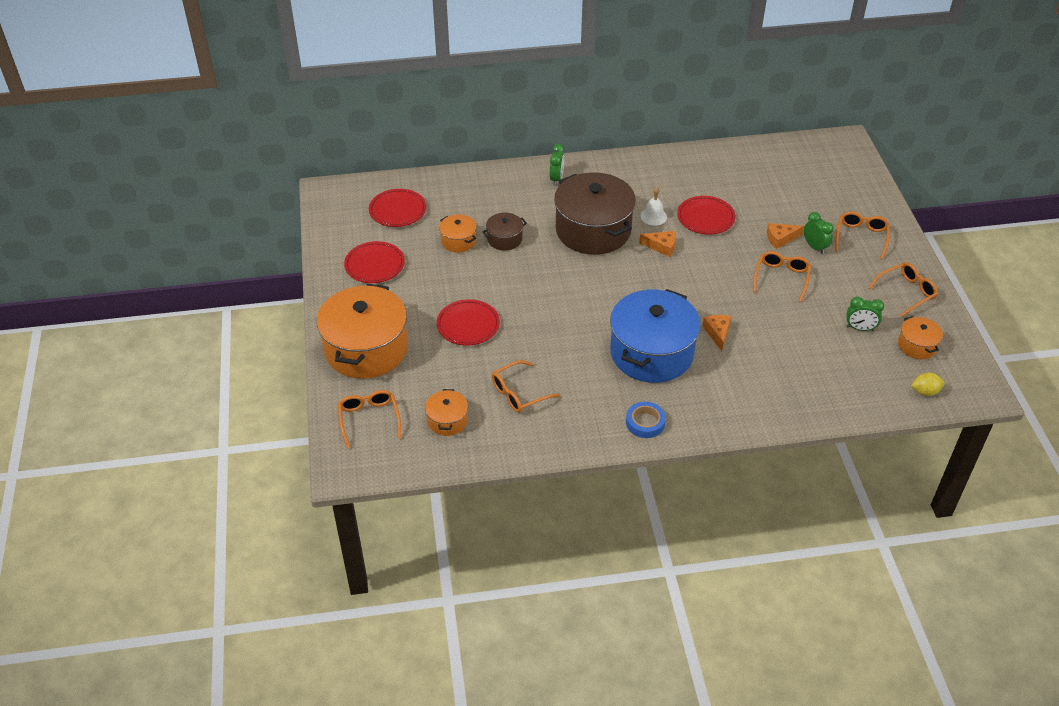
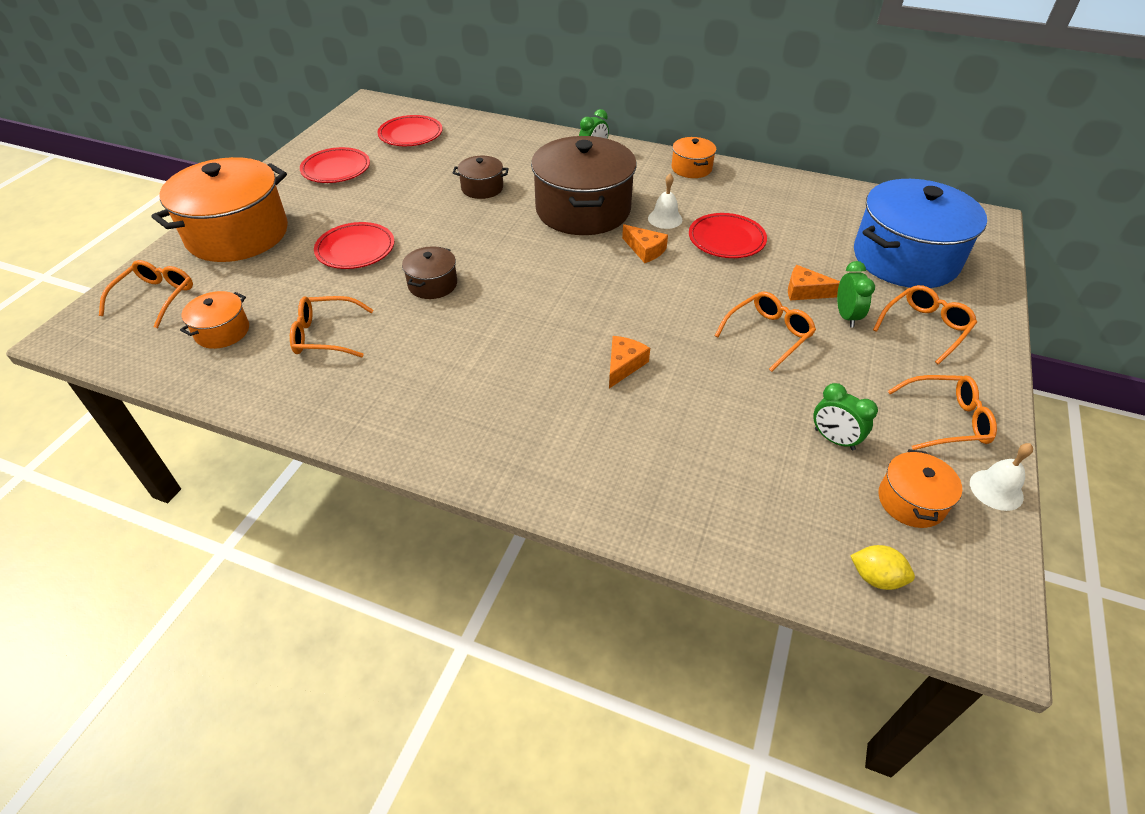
camera: 30 degrees right, 0 degrees up
orange pot [439,214,477,252] -> orange pot moved to [672,137,716,178]
blue pot [610,289,701,383] -> blue pot moved to [854,179,987,288]
blue tape [626,402,666,438] -> none
none -> brown pot [402,246,457,299]
none -> white bell [970,443,1033,511]

